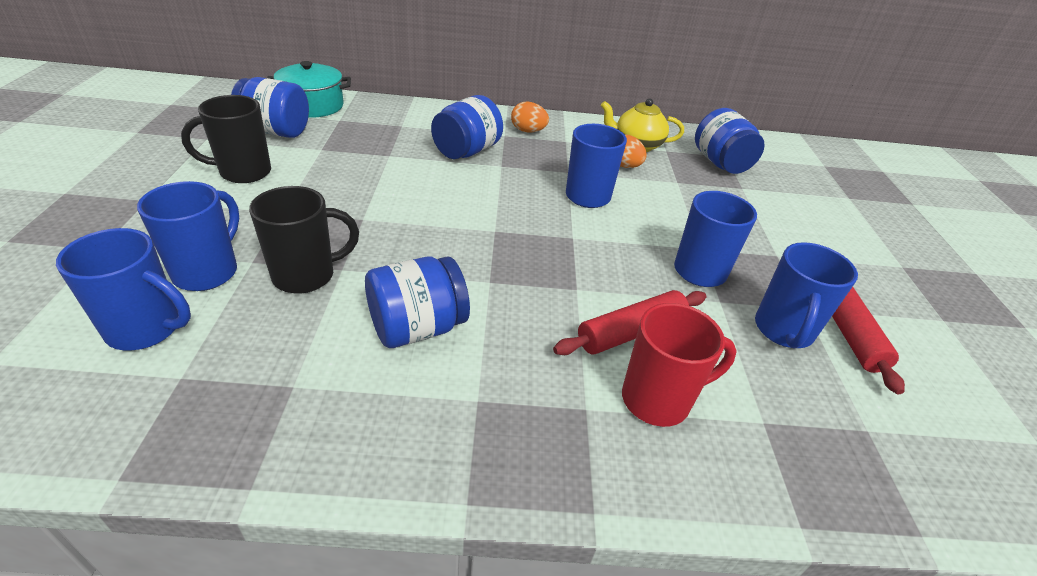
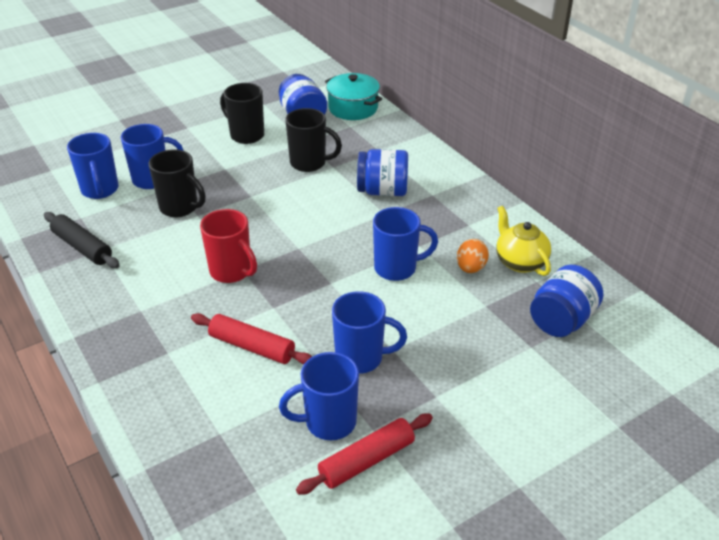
camera: 60 degrees right, 0 degrees up
blue jar [365,256,470,348] -> none
orange egg [511,102,549,132] -> none
red mug [622,303,737,427] -> red mug moved to [200,209,257,283]
none -> black rolling pin [44,212,120,268]
none -> black mug [285,108,342,172]

